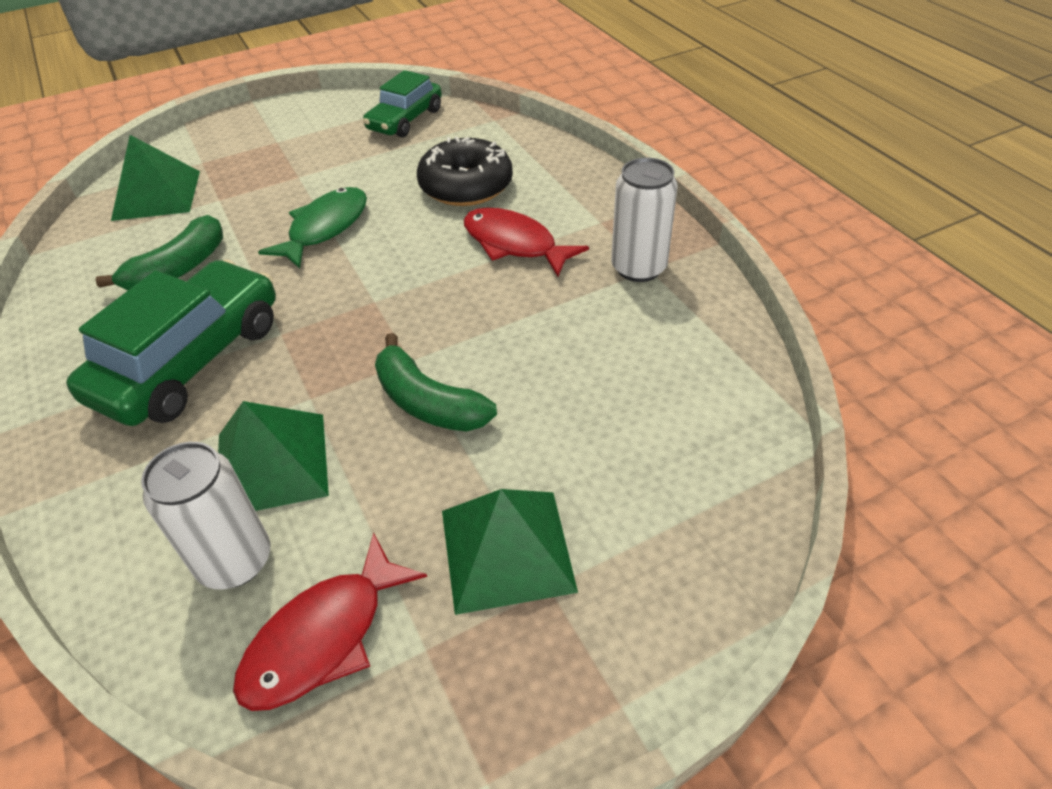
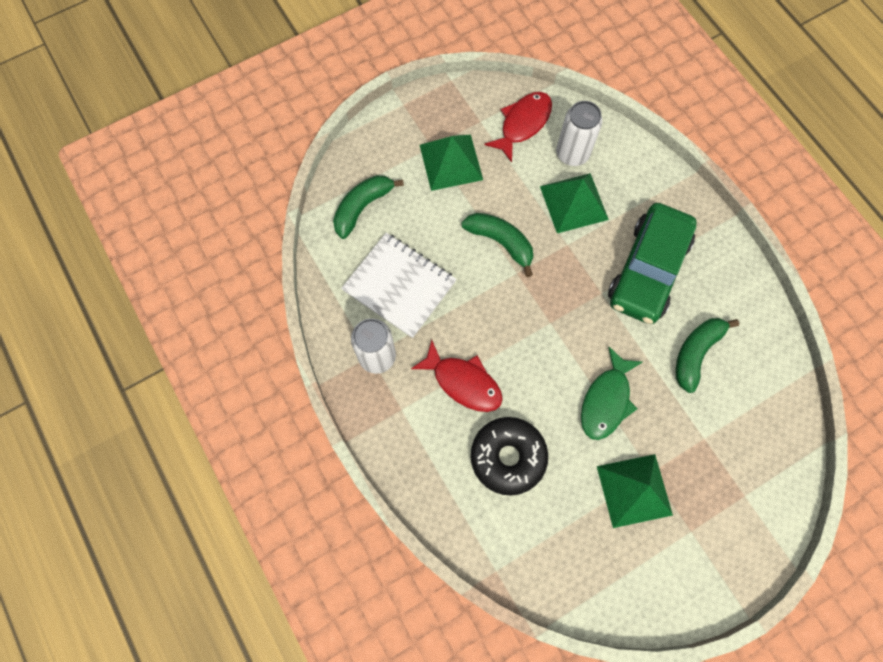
camera: 175 degrees right, 25 degrees up
green pyramid [111,135,200,221] -> green pyramid moved to [597,454,673,528]
green car [363,70,442,138] -> none
none -> green banana [333,175,404,239]
none -> white notebook [341,233,456,338]

